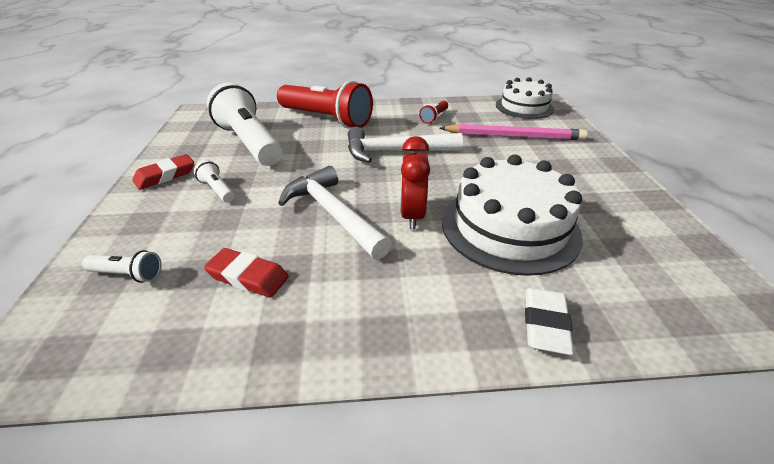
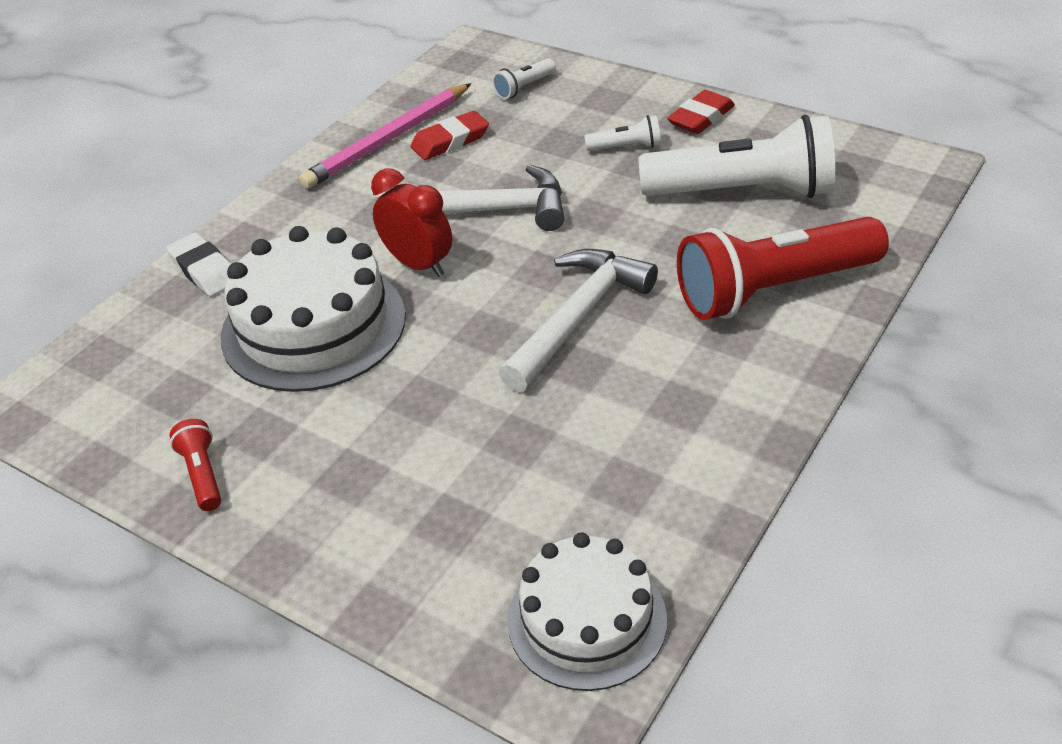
camera: 130 degrees right, 5 degrees up
red eraser [132,154,194,190] -> red eraser turned 45 degrees clockwise [667,90,735,134]
red flashlight [419,101,448,124] -> red flashlight moved to [169,419,221,511]
pink pencil [440,124,588,140] -> pink pencil moved to [299,83,471,189]

